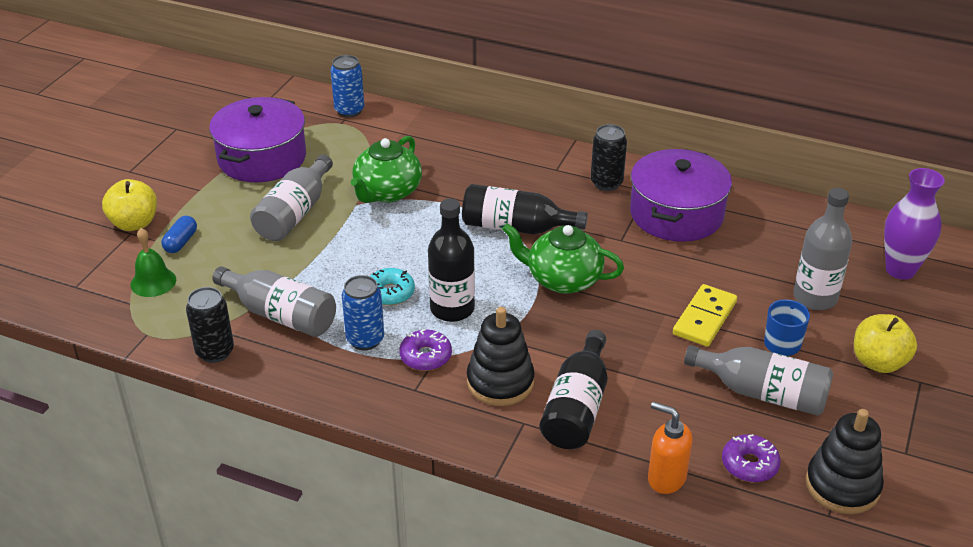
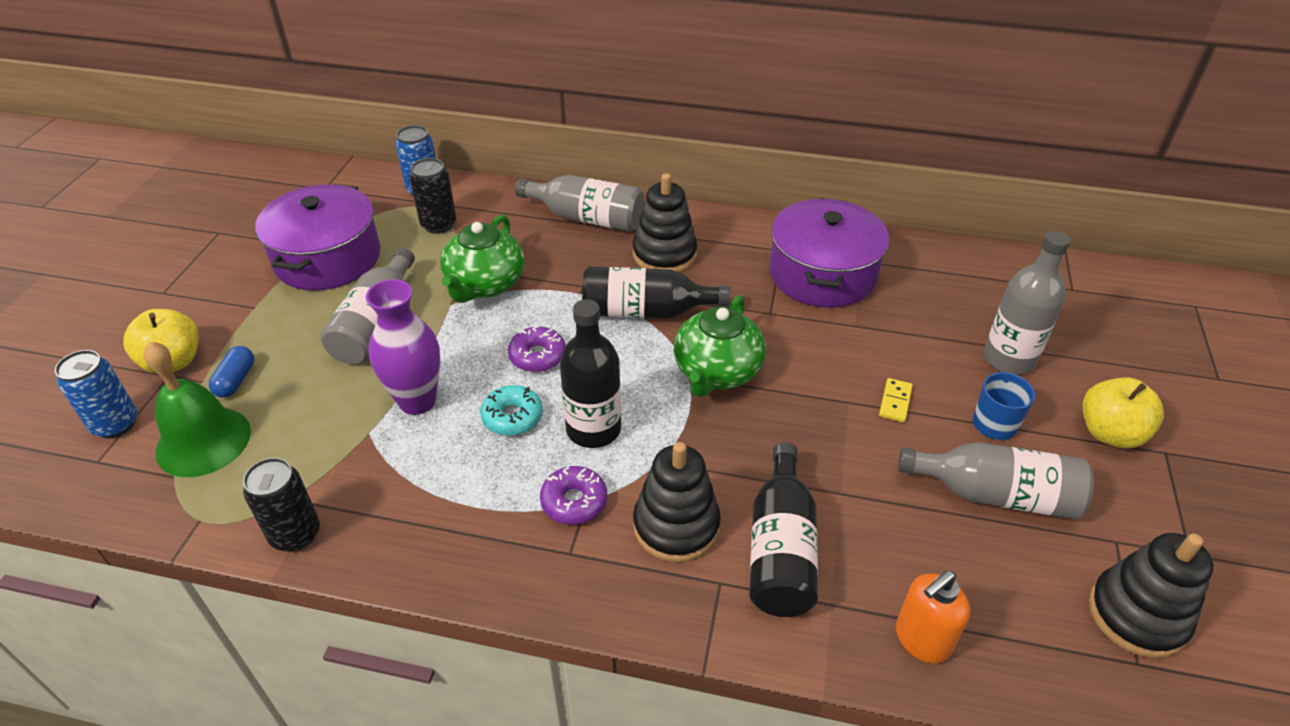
camera: 10 degrees left, 5 degrees up
green bell [130,228,176,297] -> green bell [143,342,251,477], size x1.55
grey bottle [212,266,336,337] -> grey bottle moved to [515,175,644,232]
blue can [342,275,384,350] -> blue can moved to [55,350,137,438]
green teapot [502,224,624,294] -> green teapot turned 75 degrees counterclockwise [674,295,766,397]
black can [591,124,627,191] -> black can moved to [410,158,456,234]
orange soap dispenser [648,402,692,494] -> orange soap dispenser turned 60 degrees counterclockwise [896,571,970,663]
yellow domino [673,284,737,347] -> yellow domino [879,378,913,422], size x0.55
purple donut [722,434,781,482] -> purple donut moved to [508,326,566,372]
purple vase [884,168,945,280] -> purple vase moved to [366,279,440,415]
none -> black stacking toy [633,173,697,272]

